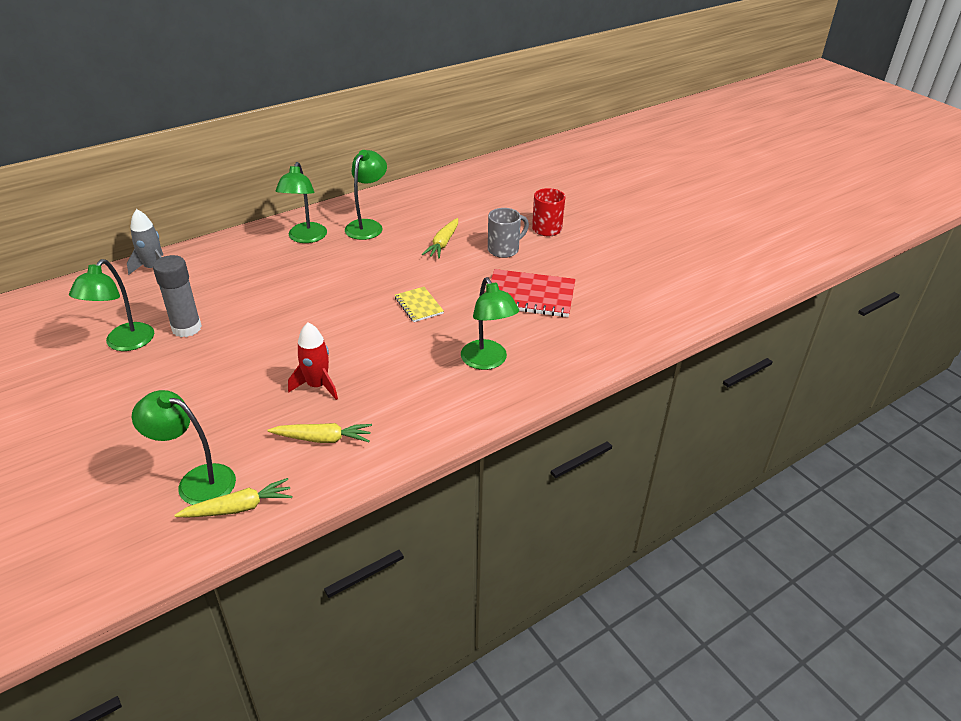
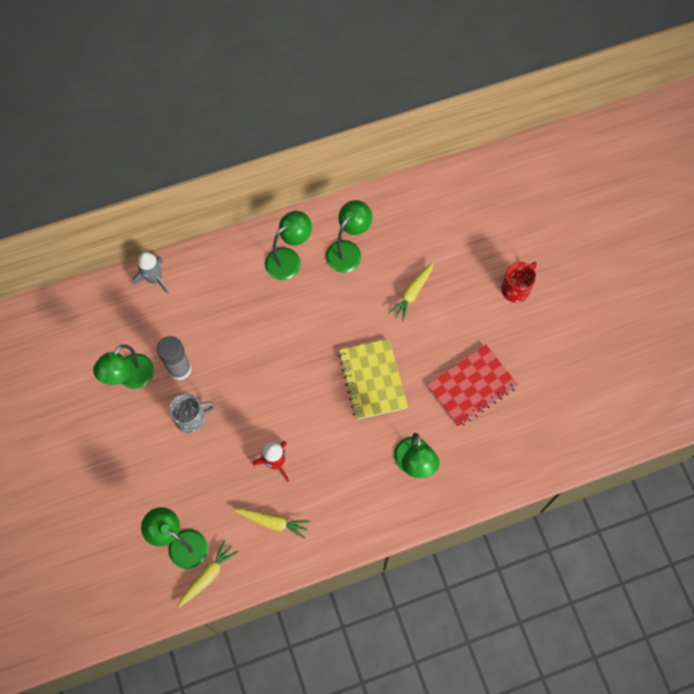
camera: 15 degrees right, 30 degrees up
yellow carrot [174,478,292,518] -> yellow carrot turned 45 degrees counterclockwise [178,540,238,608]
green lamp [275,162,327,243] -> green lamp turned 150 degrees counterclockwise [265,211,312,280]
yellow notebook [395,287,444,322] -> yellow notebook [338,339,408,420], size x1.83
grey mug [488,208,529,258] -> grey mug moved to [169,393,216,433]
red notebook [491,269,576,317] -> red notebook turned 60 degrees counterclockwise [427,345,518,427]

